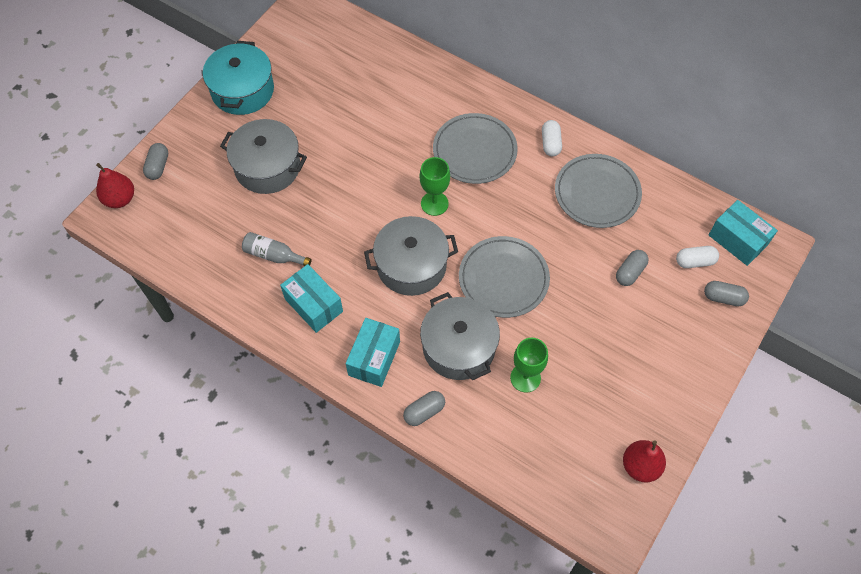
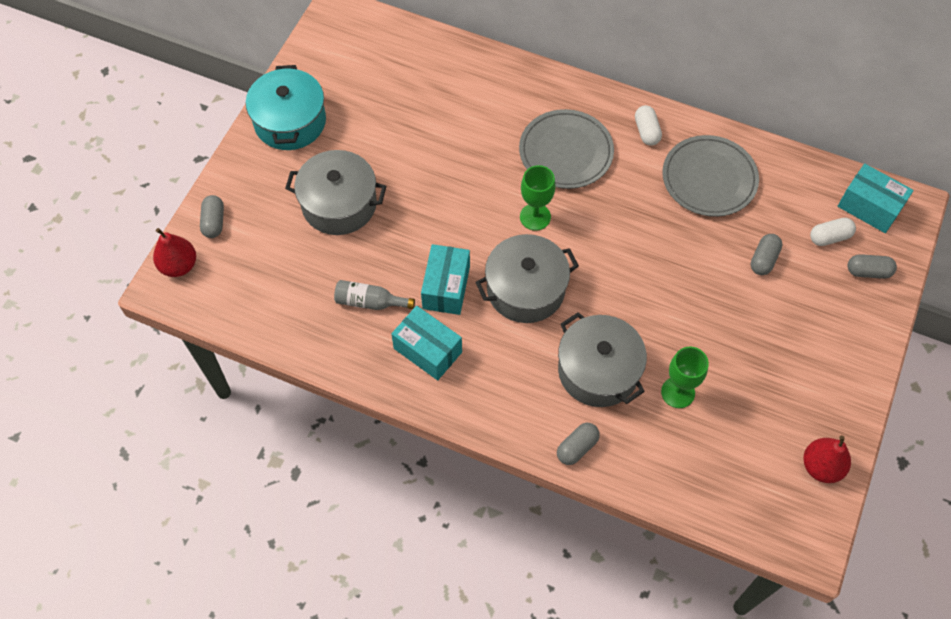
camera: 10 degrees left, 0 degrees up
turquoise box [346,318,400,387] -> turquoise box moved to [421,244,470,315]
grey plate [459,236,550,318] -> none

